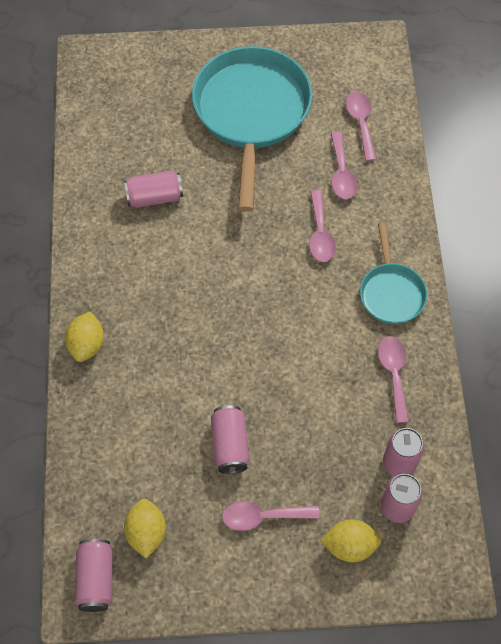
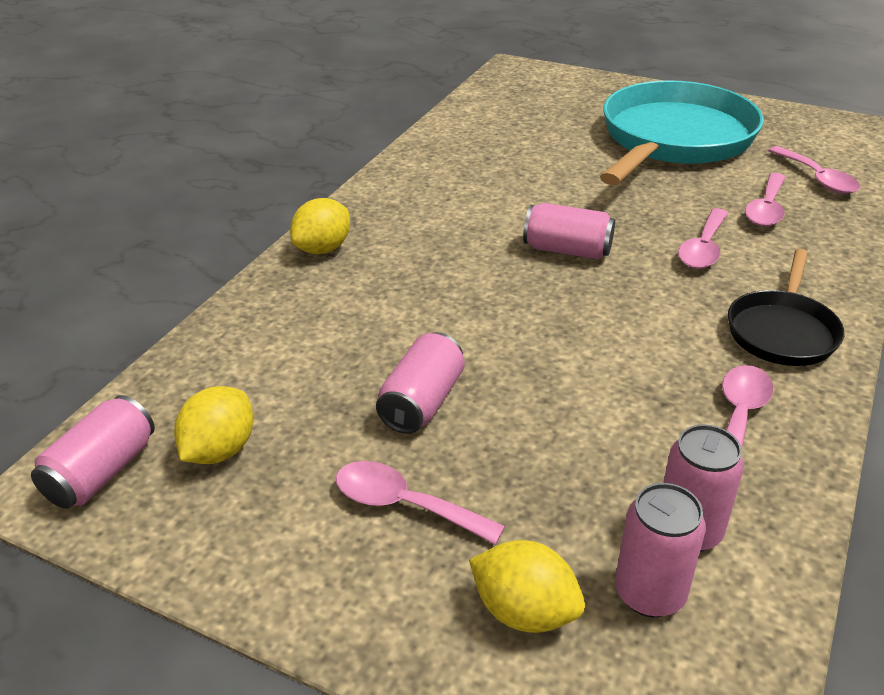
camera: 30 degrees right, 25 degrees down
pink can [124,170,183,208] -> pink can moved to [523,203,615,259]
pink spoon [346,92,377,161] -> pink spoon turned 135 degrees clockwise [768,146,860,194]
turquoise pan [360,223,427,324] -> black pan [728,249,844,366]

